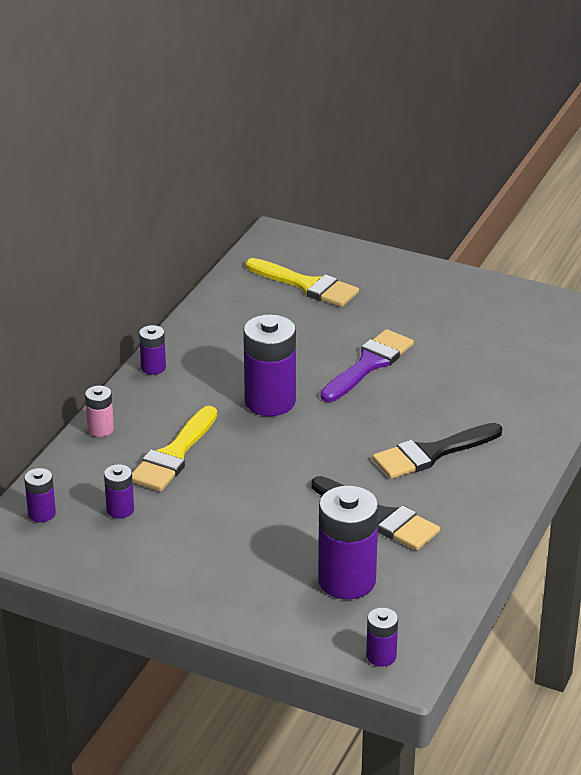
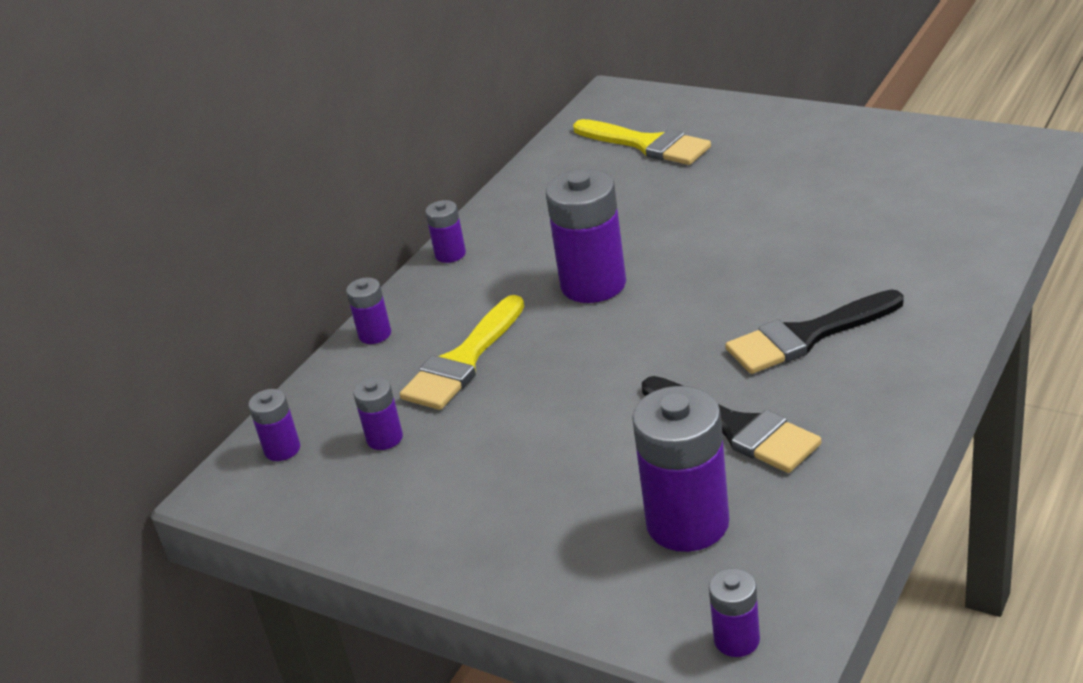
camera: 10 degrees right, 0 degrees up
pink battery [85,386,114,437] -> purple battery [346,277,391,344]
purple brush [320,329,414,402] -> none

